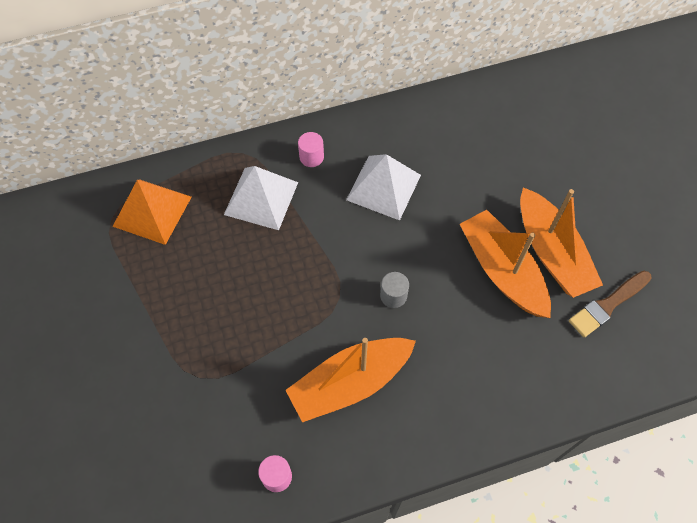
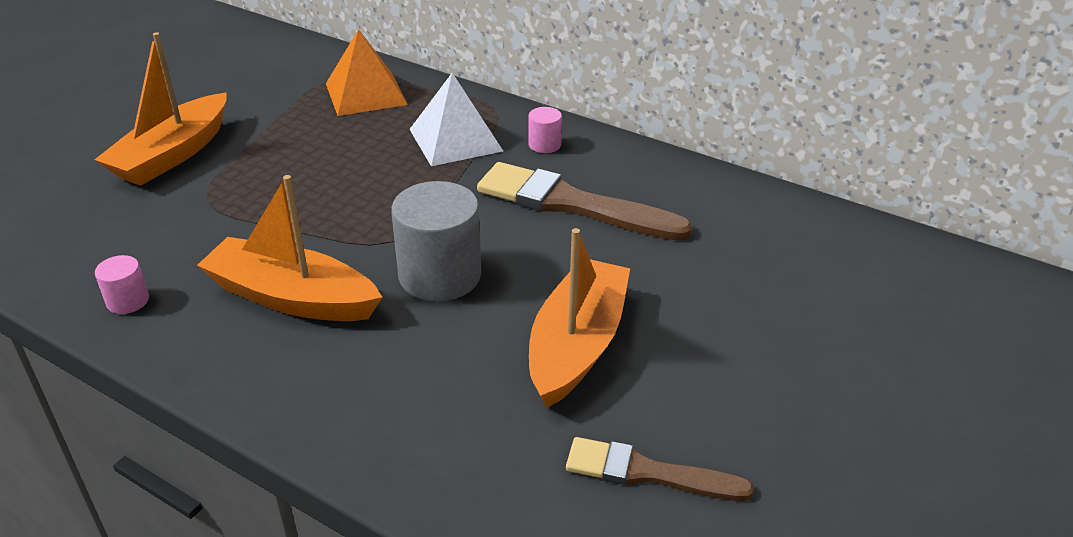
camera: 50 degrees right, 25 degrees down
white pyramid [346,154,421,221] -> brown brush [477,162,693,241]
grey cylinder [380,272,409,308] -> grey cylinder [391,181,481,302], size x2.10
orange boat [520,187,603,298] -> orange boat moved to [94,32,227,186]

